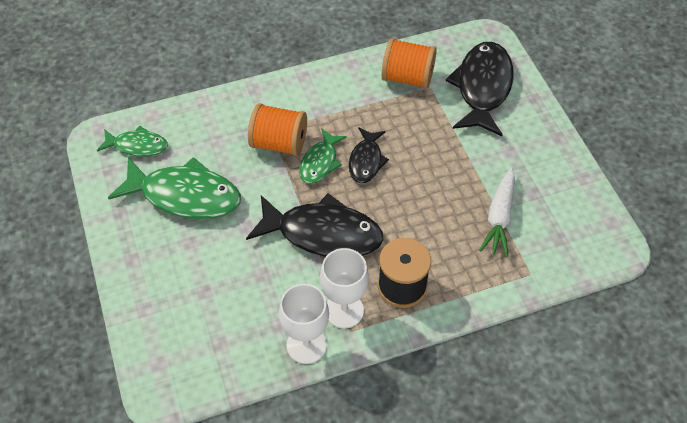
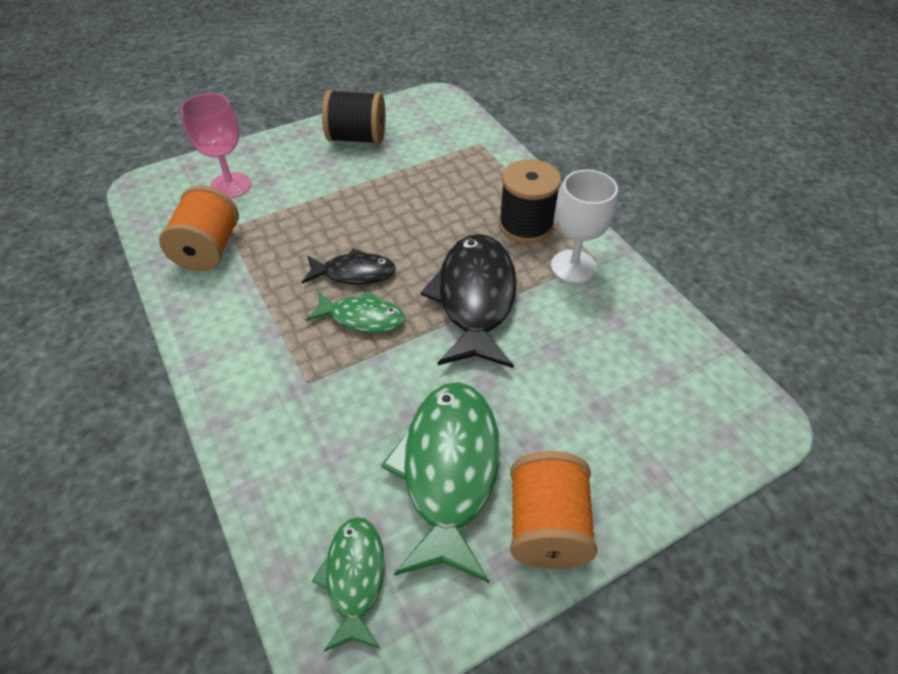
camera: 100 degrees left, 5 degrees down
orange spool [248,103,307,156] -> orange spool moved to [510,451,597,569]
white goblet [279,284,329,364] -> none
black fish [446,42,514,136] -> pink goblet [181,93,251,199]
white carrot [479,168,515,257] -> none
none -> black spool [322,90,385,144]

